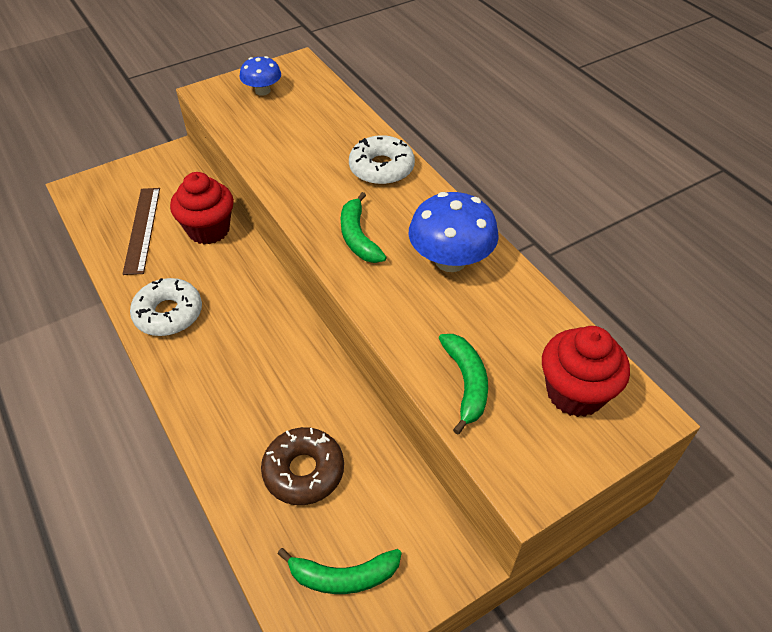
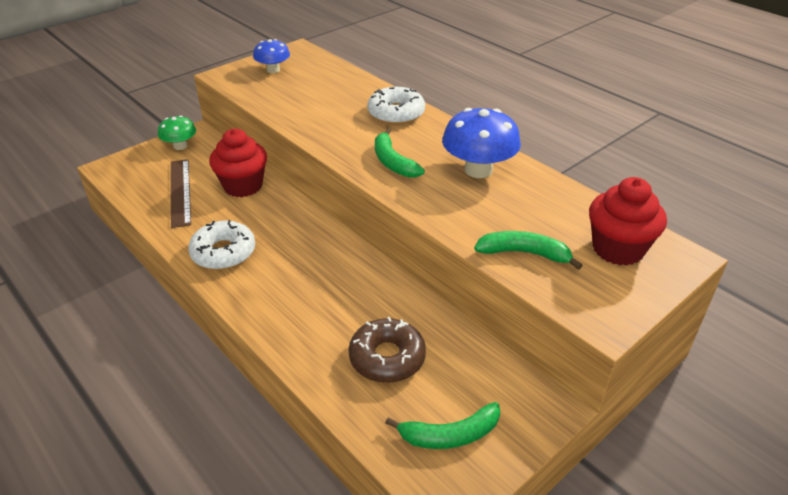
camera: 10 degrees left, 10 degrees down
green banana [439,334,488,435] -> green banana turned 60 degrees counterclockwise [474,231,583,270]
none -> green mushroom [158,115,196,150]

